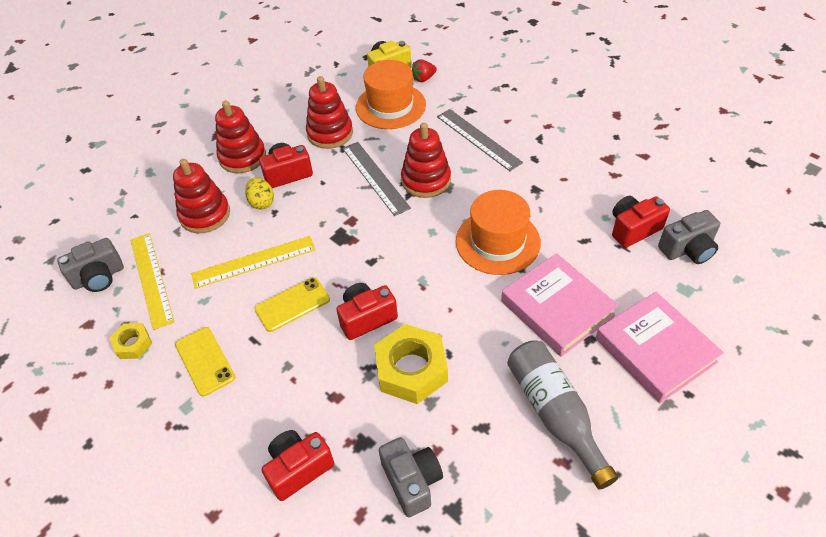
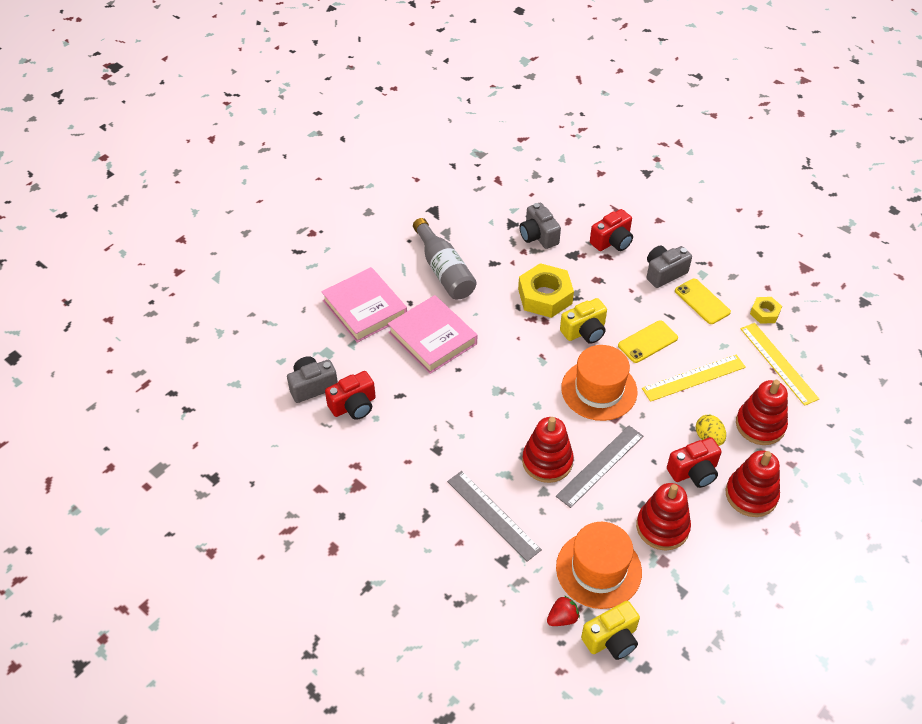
camera: 175 degrees right, 0 degrees up
grey camera [57,238,124,292] -> grey camera moved to [647,245,692,288]
red camera [336,283,398,340] -> yellow camera [560,298,607,344]
grey ruler [342,142,411,216] -> grey ruler turned 75 degrees clockwise [556,426,643,508]
orange hat [456,190,541,275] -> orange hat moved to [561,345,637,421]

